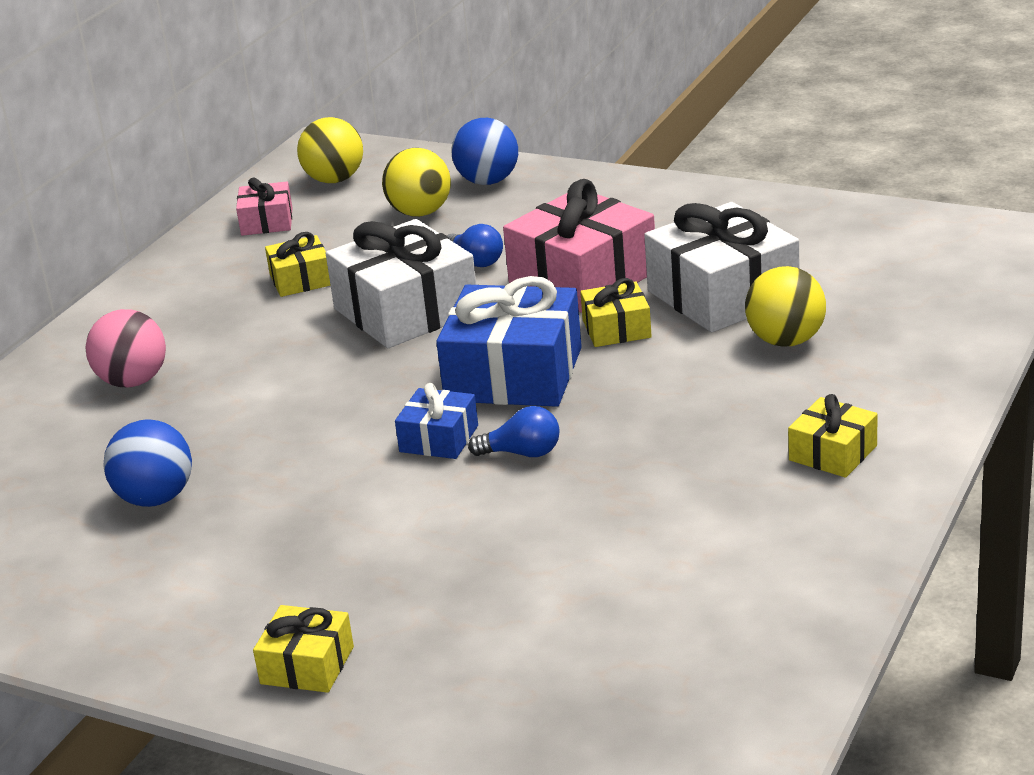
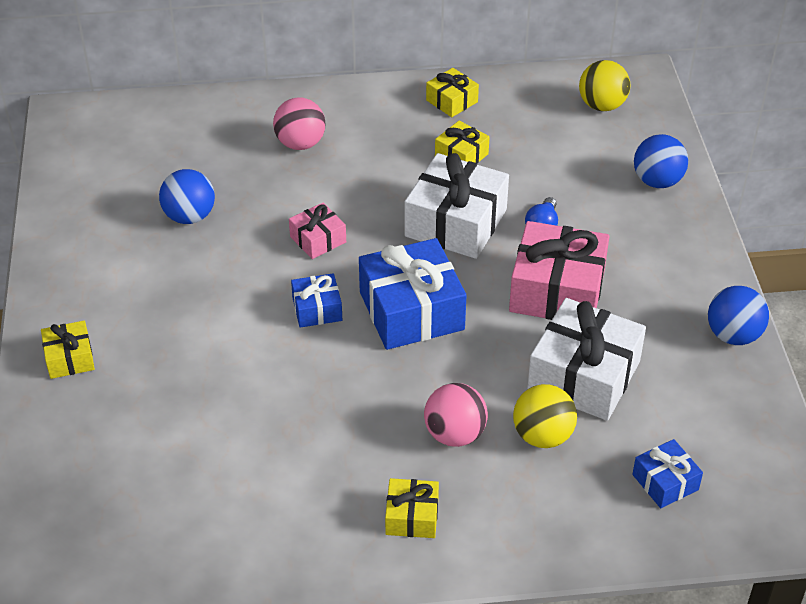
camera: 55 degrees right, 15 degrees up
pink gift [236,178,292,236] -> pink gift moved to [289,203,346,259]
yellow ball [382,148,451,217] -> none
blue light bulb [468,406,560,457] -> none
yellow gift [580,278,652,347] -> yellow gift moved to [426,68,479,117]
none -> pink ball [424,383,488,447]
none -> blue gift [632,439,703,508]
none -> blue ball [708,286,769,345]

